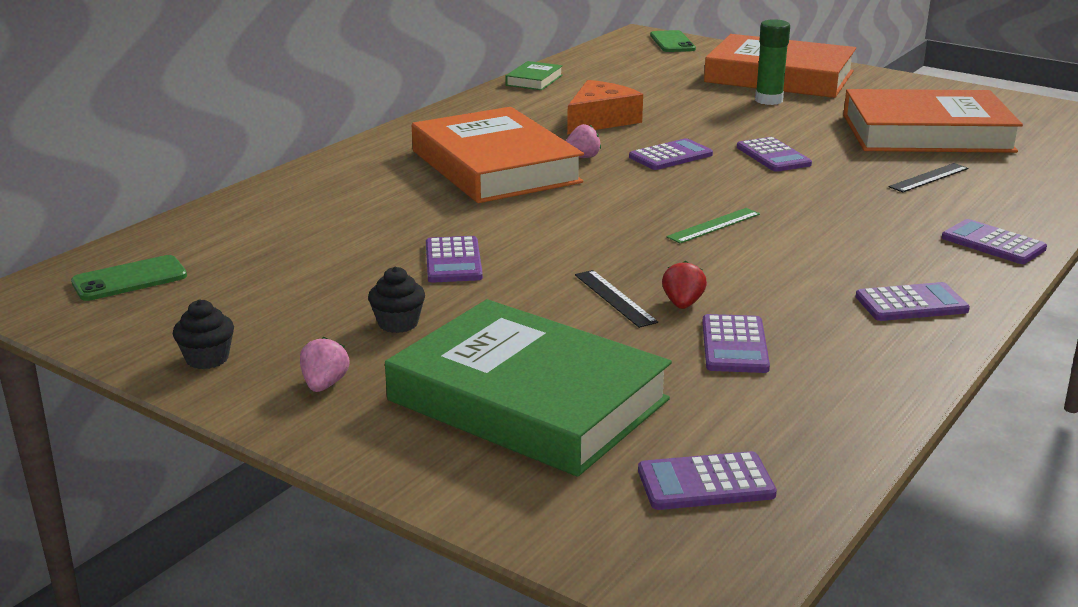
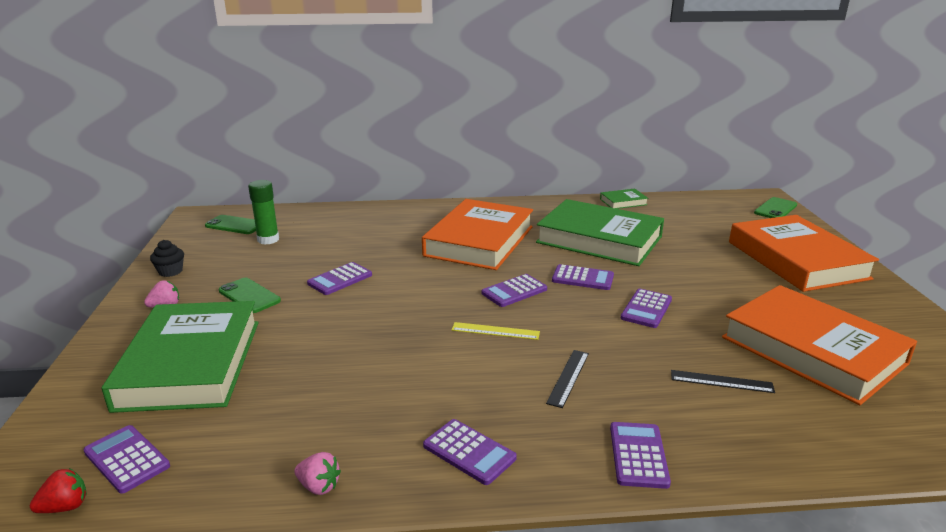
camera: 50 degrees right, 0 degrees up
black cupcake [368,267,425,333] -> green phone [219,278,281,313]
pink strawberry [566,124,601,158] -> pink strawberry moved to [294,452,341,495]
orange cheese [567,80,643,134] -> green book [536,199,664,266]
black ruler [575,270,658,328] -> black ruler moved to [546,350,589,408]
red strawberry [662,261,707,309] -> red strawberry moved to [30,468,87,513]
green ruler [666,208,760,244] -> yellow ruler [452,322,540,340]
purple calculator [702,314,770,373] -> purple calculator moved to [482,274,547,307]
green glue stick [755,19,790,105] -> green glue stick moved to [248,180,279,245]

